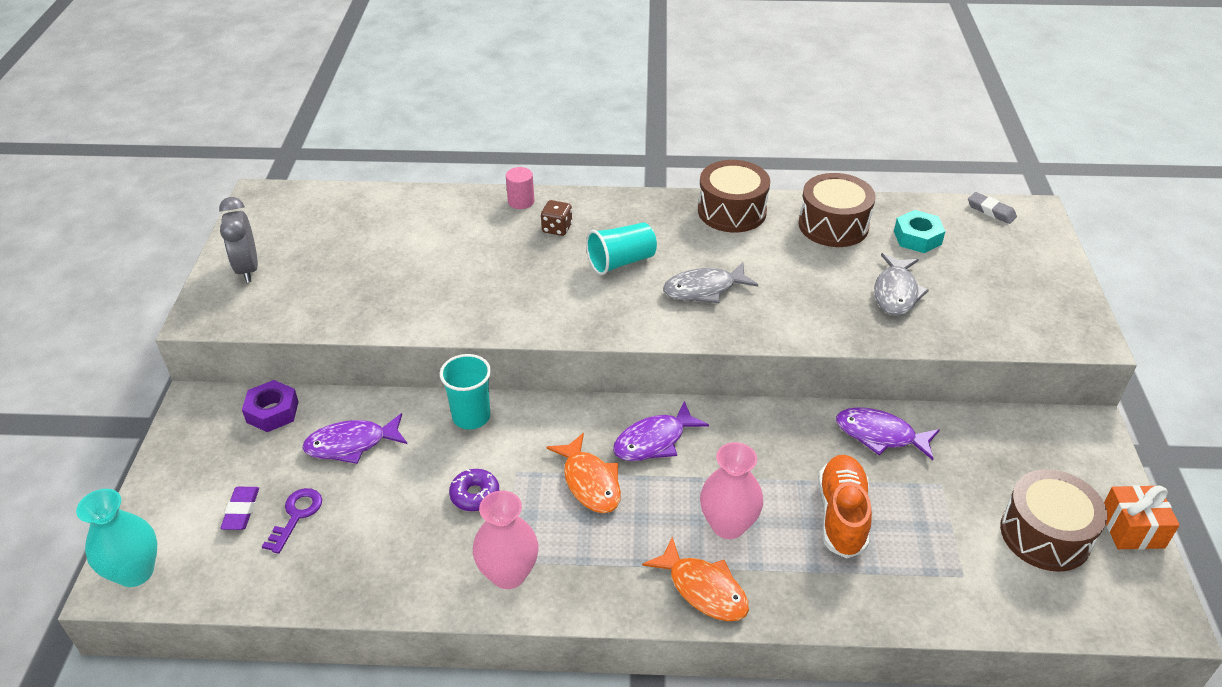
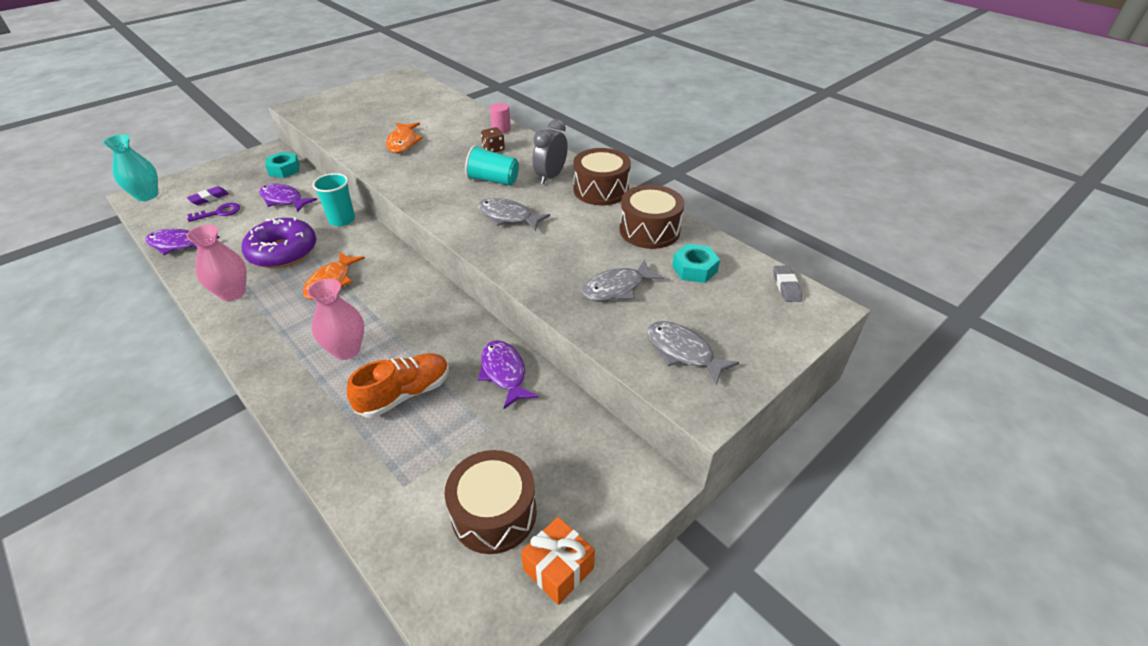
camera: 45 degrees right, 0 degrees up
grey clock [219,197,258,283] -> grey clock moved to [532,119,568,184]
purple nut [242,380,299,432] -> turquoise nut [265,152,299,178]
purple donut [449,469,499,511] -> purple donut [242,217,316,268], size x2.06
purple fish [613,401,709,461] -> purple fish moved to [145,229,220,255]
orange fish [642,537,749,621] -> orange fish moved to [386,122,423,153]
none -> grey fish [648,321,739,385]

